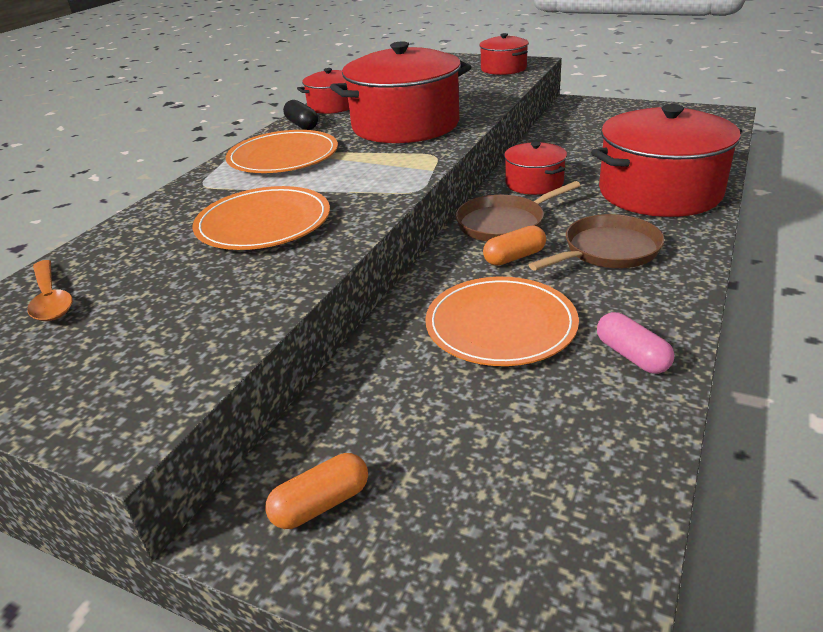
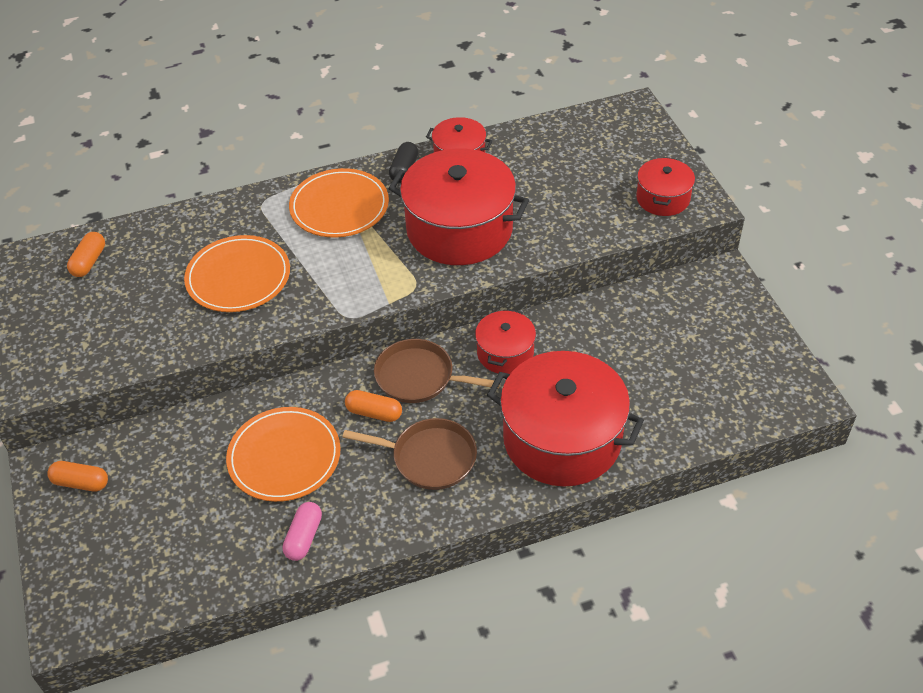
camera: 45 degrees right, 15 degrees up
orange spoon [27,260,73,321] -> orange capsule [67,232,105,277]

